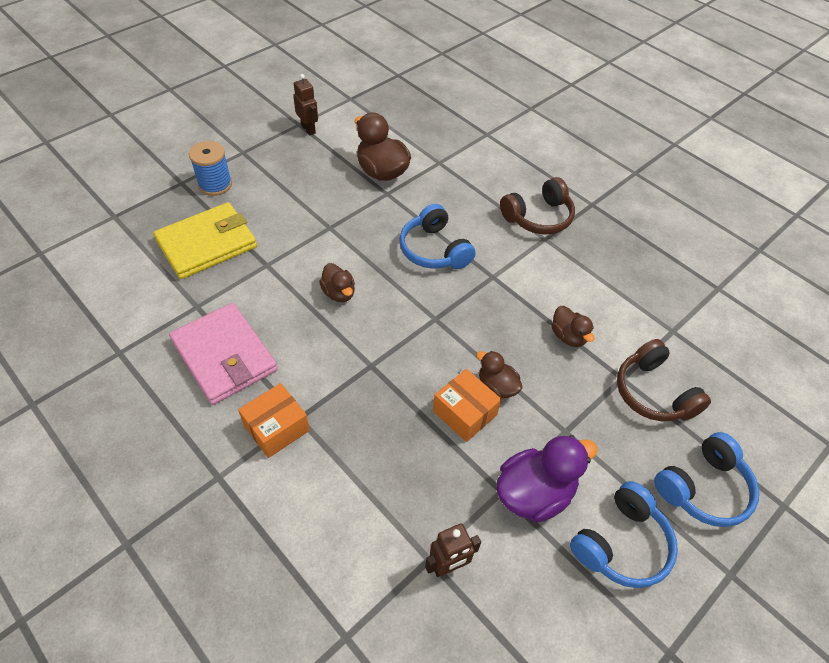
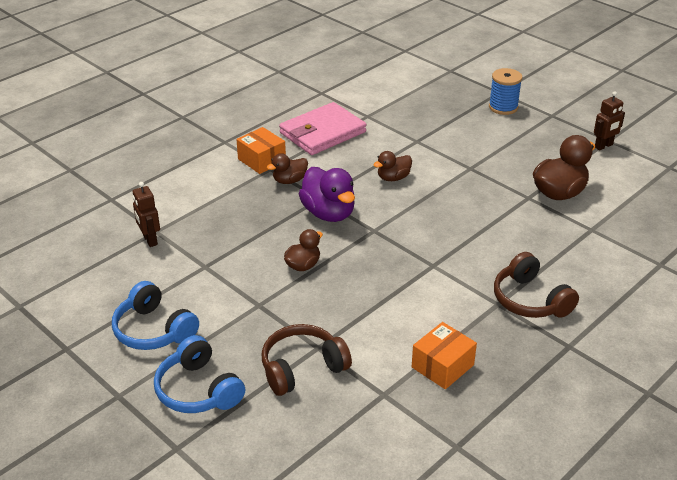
camera: 90 degrees right, 15 degrees down
yellow wallet [153,202,257,279] -> none
blue headphones [399,204,476,269] -> none
orange box [433,369,501,442] -> orange box moved to [412,322,477,389]
purple duck [496,435,598,523] -> purple duck moved to [299,167,355,222]
brown duck [551,306,595,347] -> brown duck moved to [267,153,308,184]

